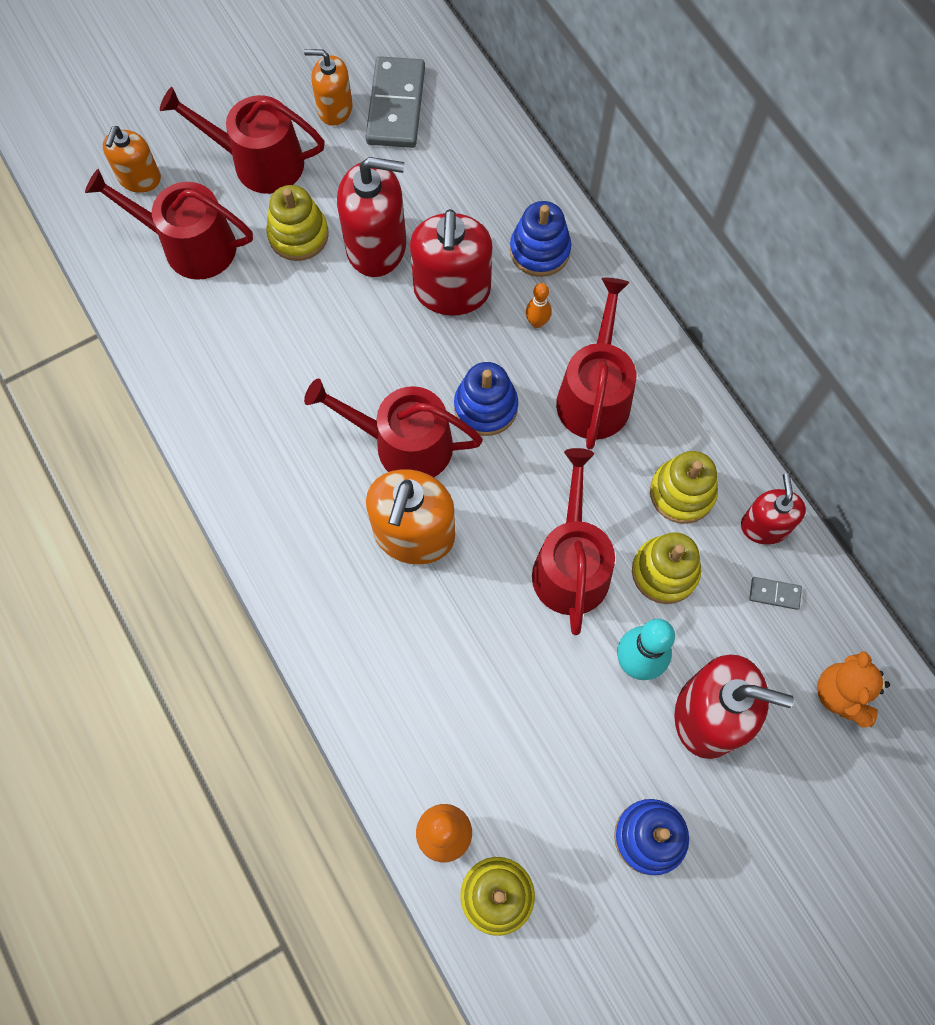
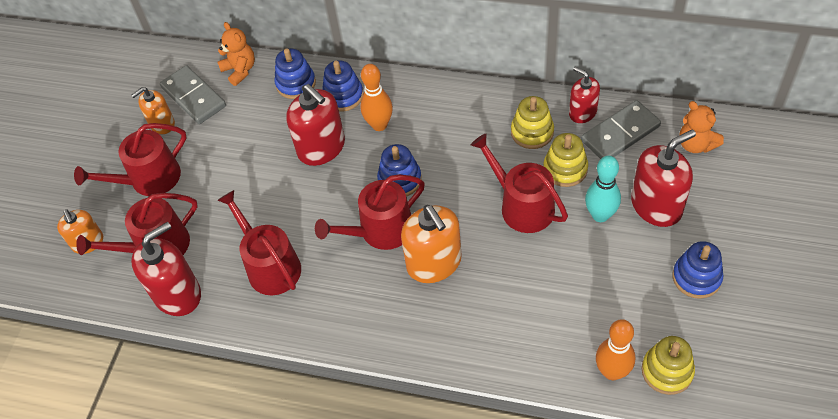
camera: 40 degrees left, 15 degrees down
yellow stacking toy [266,185,329,261] -> none
red soap dispenser [337,157,406,277] -> red soap dispenser moved to [131,222,201,316]
orange bowling pin [526,283,552,328] -> orange bowling pin [360,64,393,131], size x1.83
red watering can [556,278,636,450] -> red watering can moved to [217,190,301,295]
grey domino [749,577,802,610] -> grey domino [581,100,661,159], size x2.36
none -> orange teddy bear [218,22,255,86]
none -> blue stacking toy [275,48,316,99]

